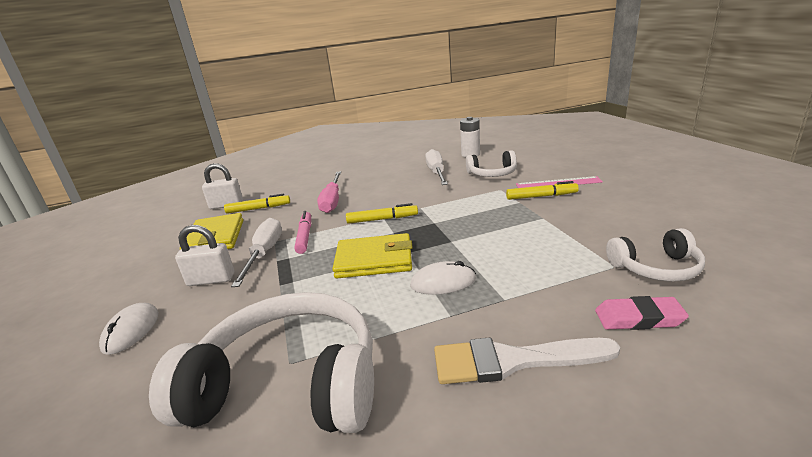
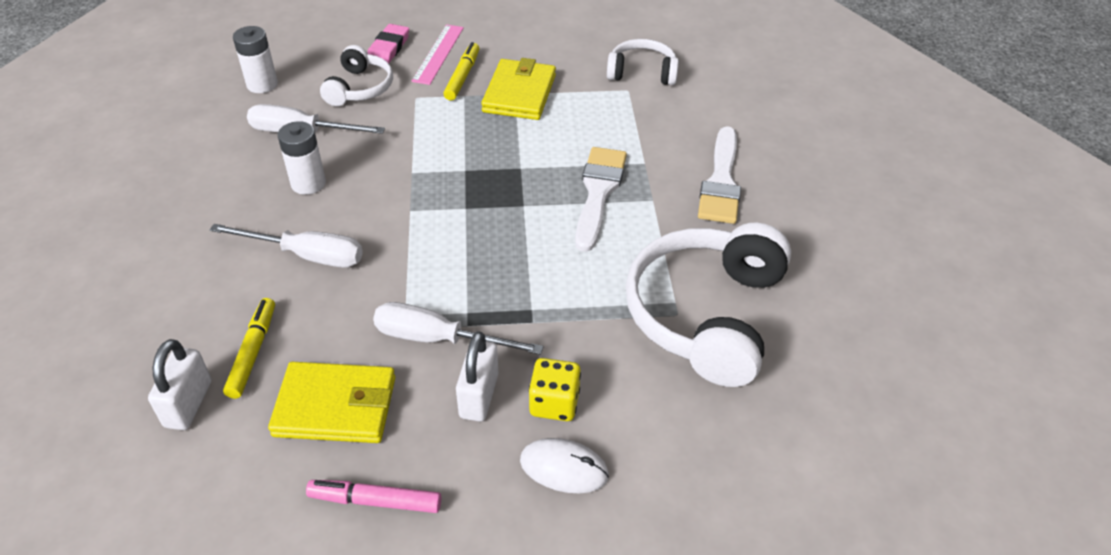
camera: 80 degrees left, 20 degrees up
pink marker [294,211,311,254] -> pink marker moved to [306,480,441,513]
pink screwdriver [317,171,341,213] -> white screwdriver [210,224,363,268]
yellow wallet [332,233,413,278] -> yellow wallet moved to [481,58,556,120]
yellow marker [346,203,418,224] -> none
white mouse [410,261,476,295] -> white brush [575,147,627,252]
pink eraser [595,296,689,330] -> pink eraser moved to [367,24,409,63]
white headphones [606,228,705,282] -> white headphones turned 90 degrees counterclockwise [607,39,679,85]
none -> white battery [278,121,326,195]
none -> yellow dice [529,358,581,421]

